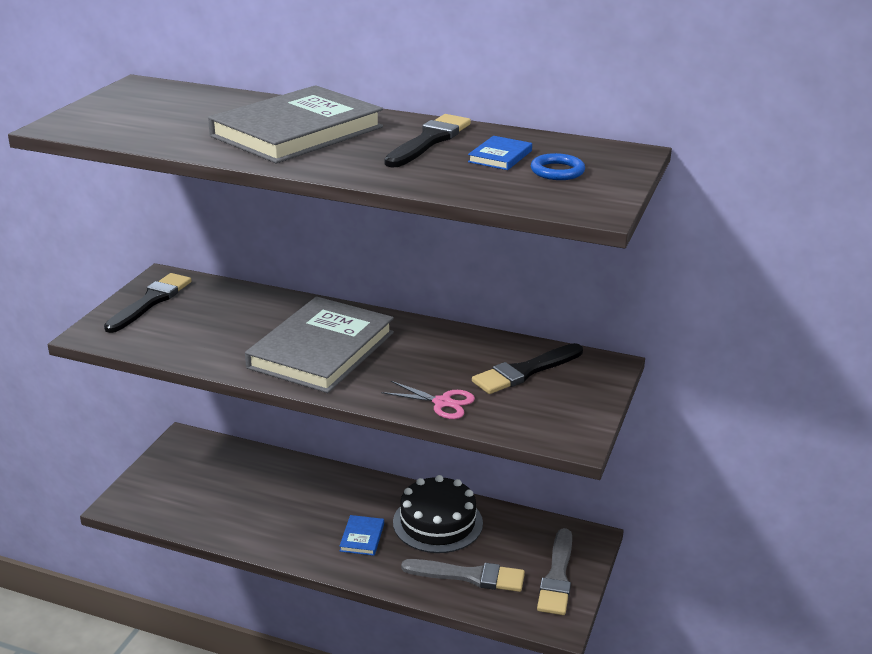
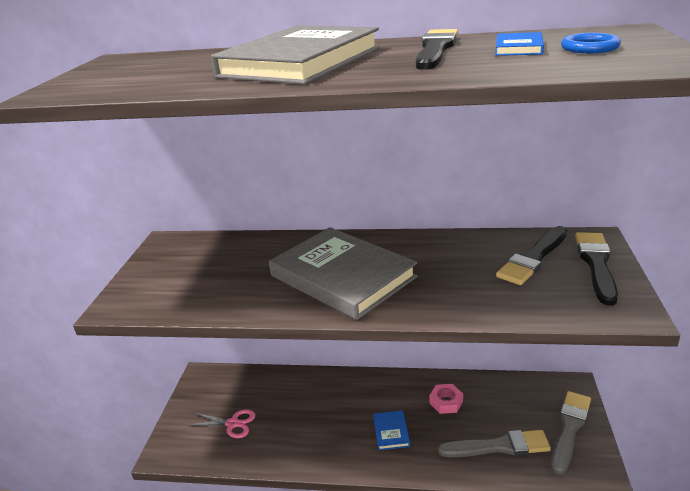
camera: 10 degrees left, 0 degrees up
black brush [104,273,191,333] -> black brush moved to [575,232,618,306]
grey book [245,297,394,393] -> grey book turned 60 degrees counterclockwise [269,227,418,320]
pink scissors [381,381,475,419] -> pink scissors moved to [187,409,256,438]
black cake [393,475,483,553] -> pink nut [429,384,463,414]
grey brush [537,528,572,615] -> grey brush turned 150 degrees counterclockwise [551,391,591,475]

